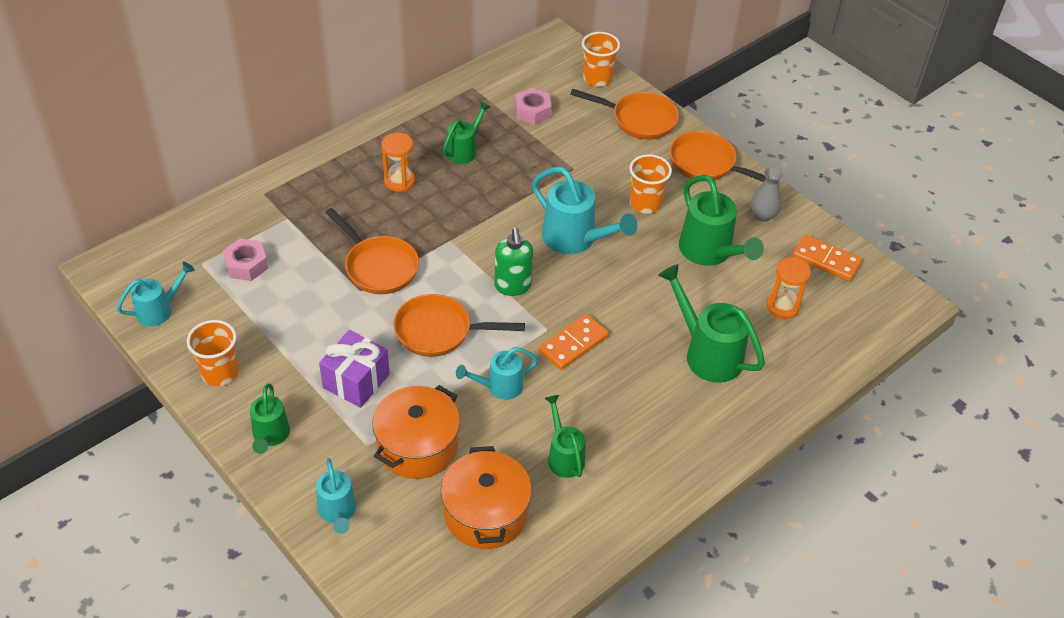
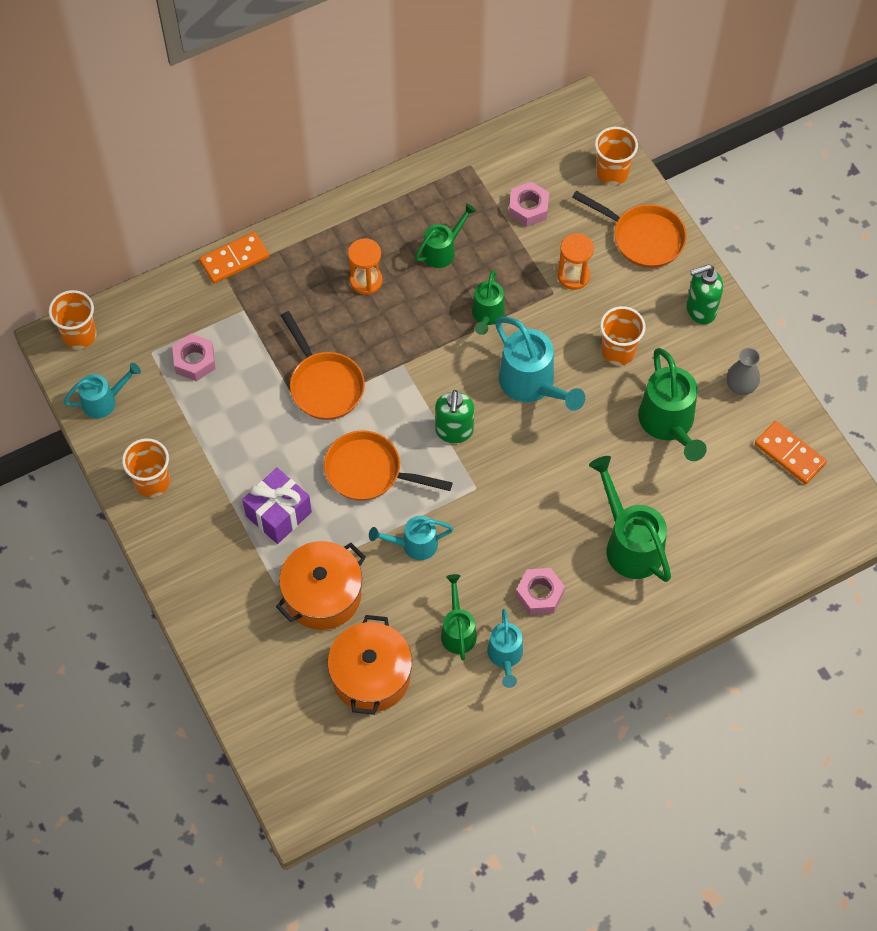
camera: 15 degrees right, 15 degrees up
green watering can [250,384,290,454] -> green watering can moved to [472,270,505,335]
turquoise watering can [316,458,356,534] -> turquoise watering can moved to [487,609,523,688]
orange domino [539,314,609,370] -> orange domino moved to [199,232,269,284]
orange pan [670,131,779,182] -> green soap dispenser [686,264,723,324]
orange hourglass [767,257,811,319] -> orange hourglass moved to [558,233,594,290]
none -> orange cup [49,290,97,349]
none -> pink nut [516,568,565,615]

